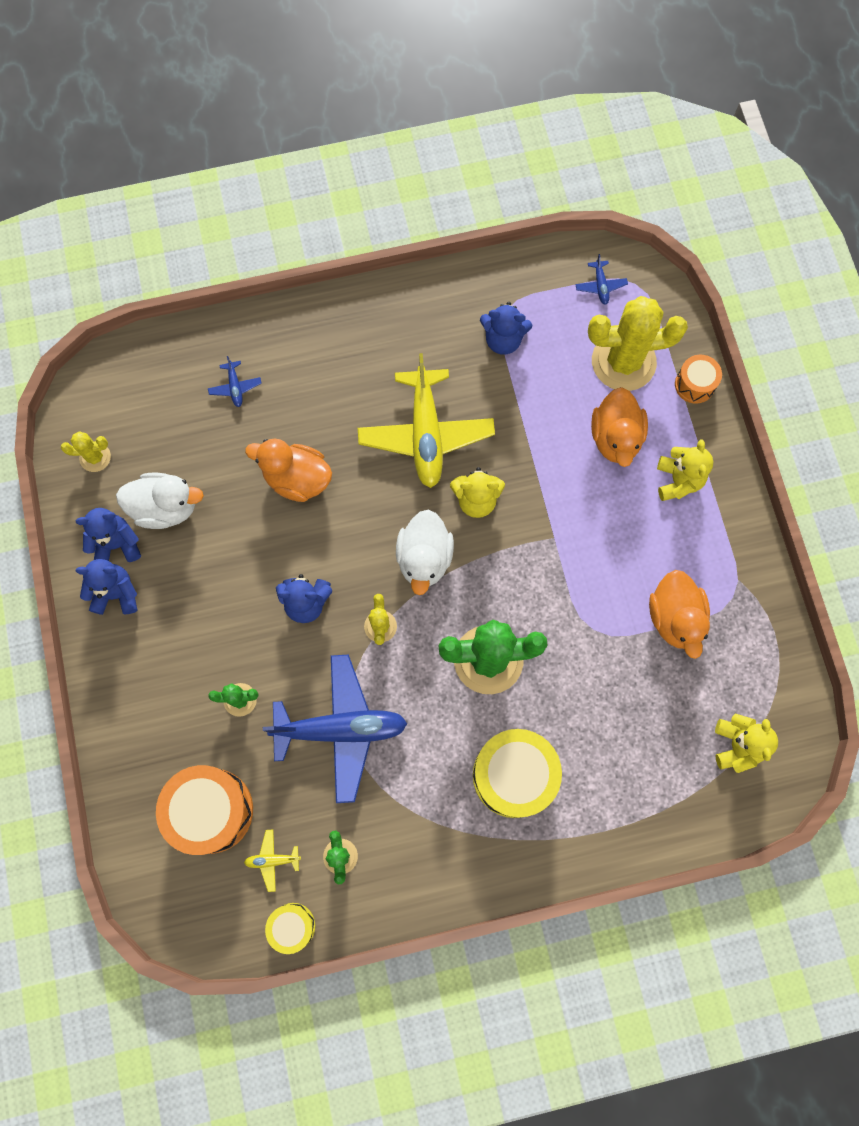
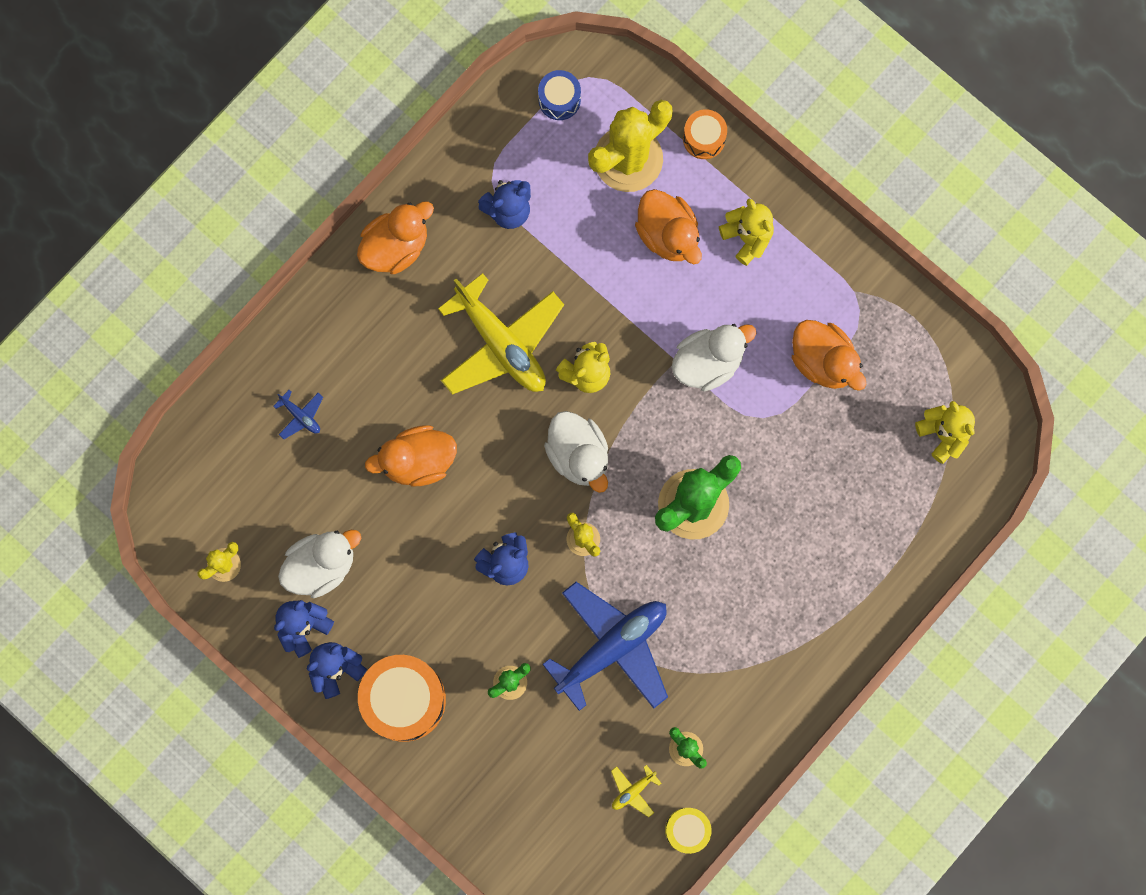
camera: 35 degrees left, 5 degrees up
orange drum [156,765,253,855] -> orange drum moved to [358,655,446,742]
yellow drum [473,729,562,818] -> none
blue plane [575,254,628,305] -> blue drum [538,70,581,120]
none -> orange duck [357,201,434,274]
none -> white duck [671,324,756,391]

